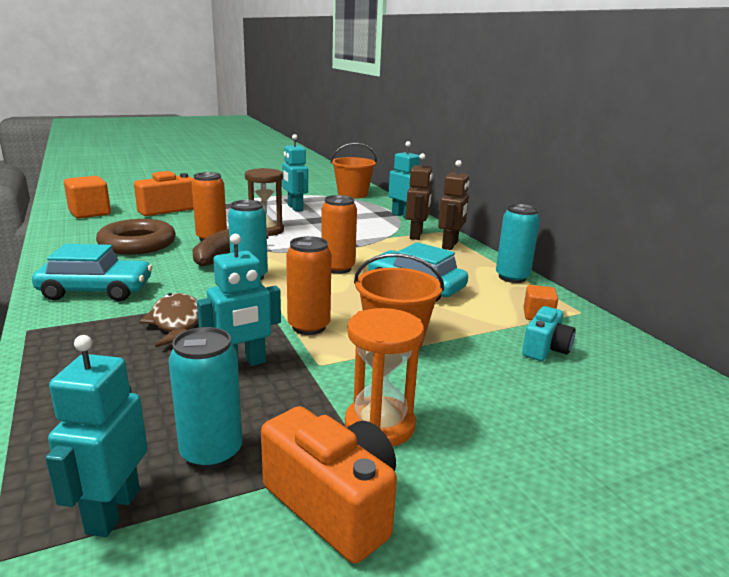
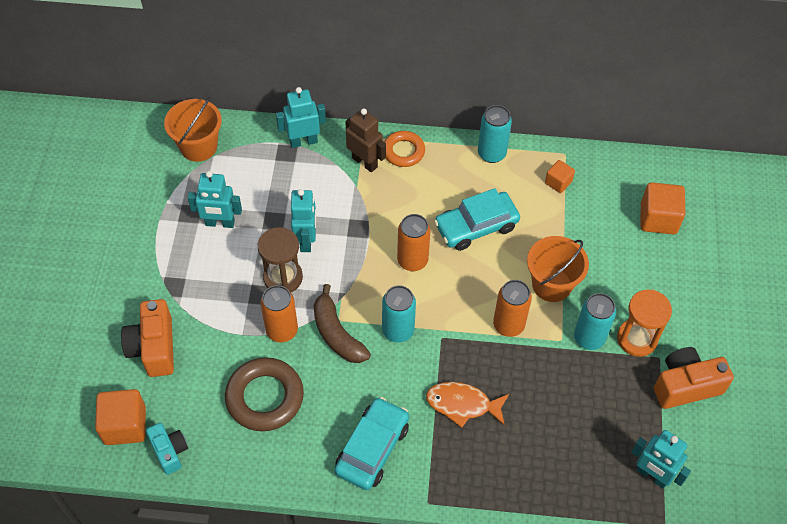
camera: 60 degrees left, 35 degrees up
brown fish [139,293,198,348] -> orange fish [426,382,509,428]
turquoise can [169,327,242,470] -> turquoise can moved to [574,293,616,350]
turquoise robot [197,234,281,369] -> turquoise robot moved to [291,189,316,252]
brown robot [438,160,469,250] -> orange ring [384,131,425,167]
turquoise camera [522,306,576,361] -> turquoise camera moved to [146,423,188,475]
none -> orange cube [641,182,685,235]

